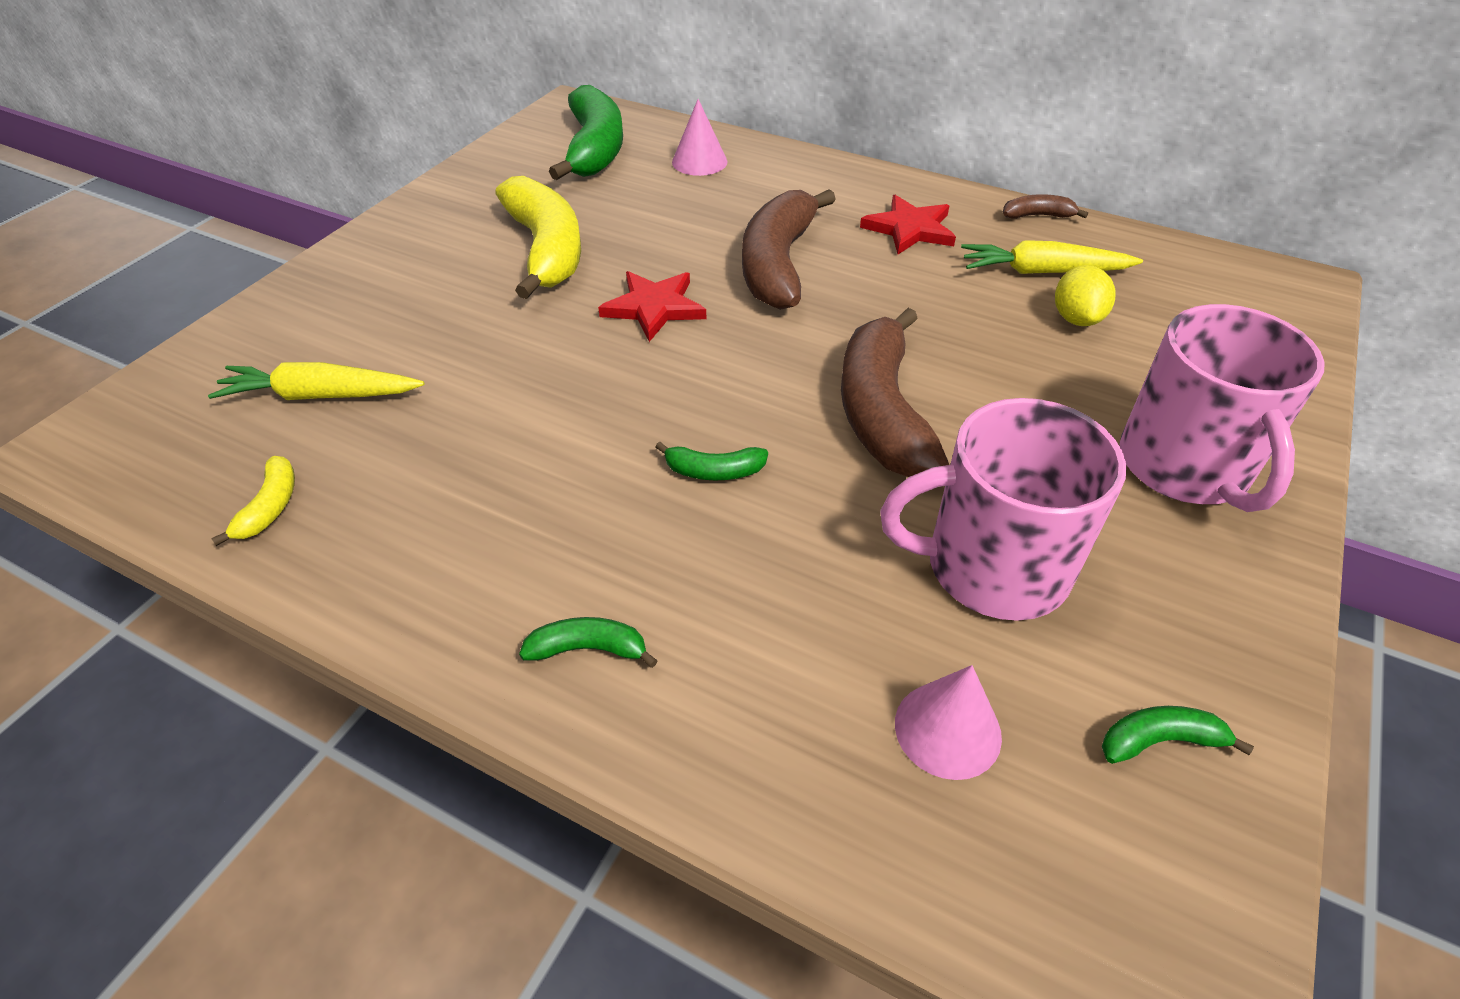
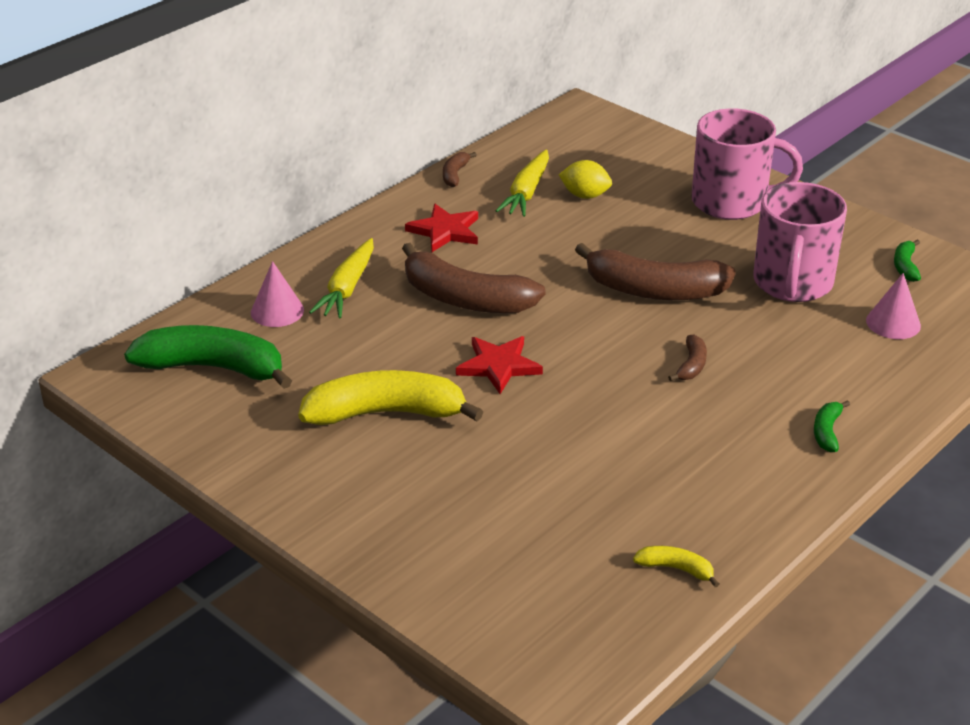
camera: 75 degrees left, 10 degrees down
yellow carrot [208,362,424,400] -> yellow carrot moved to [309,238,374,319]
green banana [656,442,768,480] -> brown banana [668,334,707,381]

